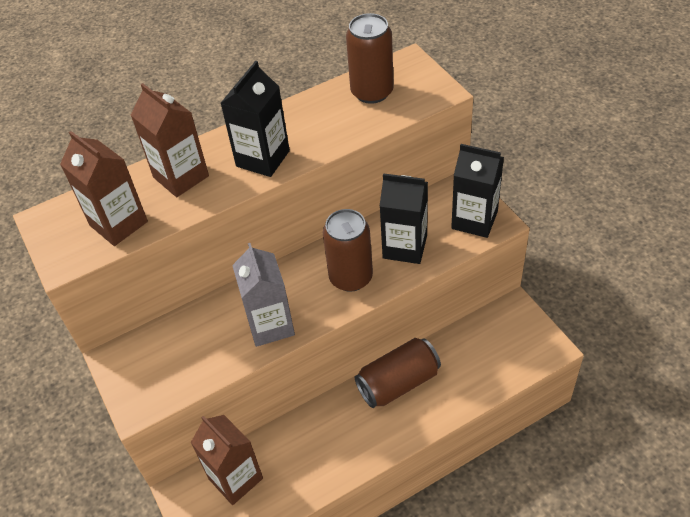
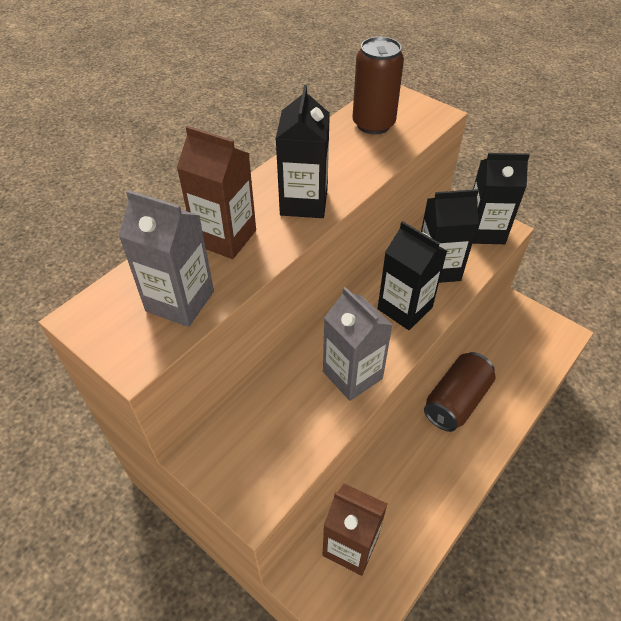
camera: 25 degrees left, 0 degrees up
brown carton [60,131,148,246] -> grey carton [119,190,214,327]
brown can [323,209,373,292] -> black carton [378,221,447,330]

